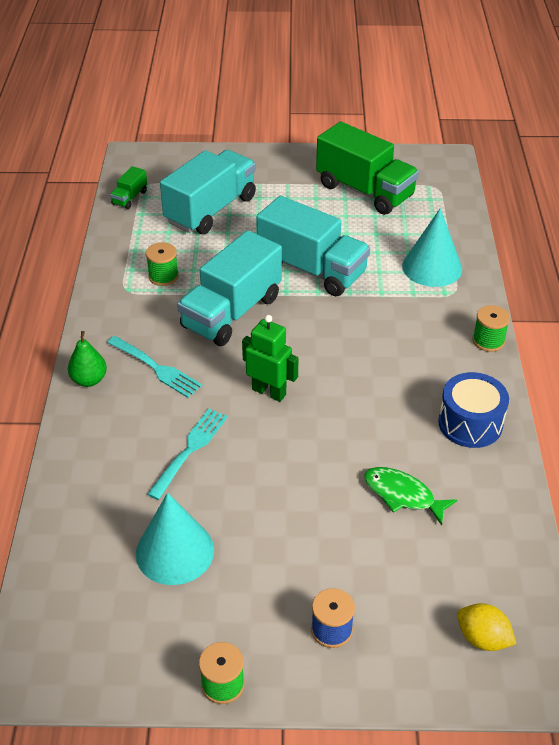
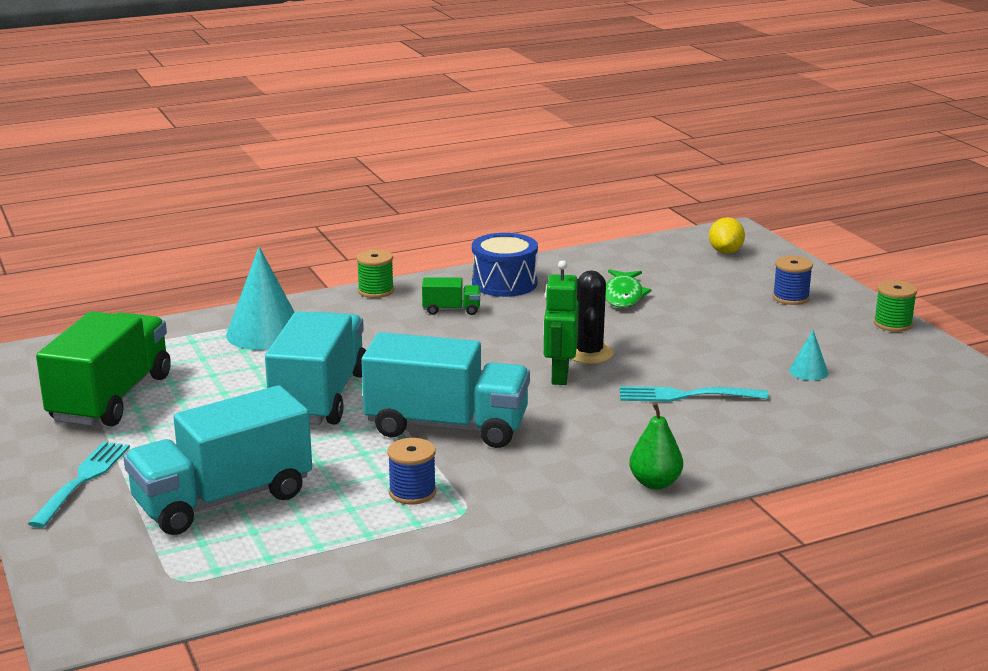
camera: 115 degrees left, 20 degrees down
turquoise fork [107,336,202,398] -> turquoise fork moved to [28,442,130,528]
green truck [110,166,147,209] -> green truck moved to [422,277,481,315]
turquoise cone [136,493,214,585] -> turquoise cone [789,330,828,381], size x0.47
green spool [146,242,179,286] -> blue spool [387,438,436,504]
turquoise truck [160,150,256,234] -> turquoise truck turned 45 degrees counterclockwise [124,385,312,535]
none -> black cactus [571,270,614,364]

